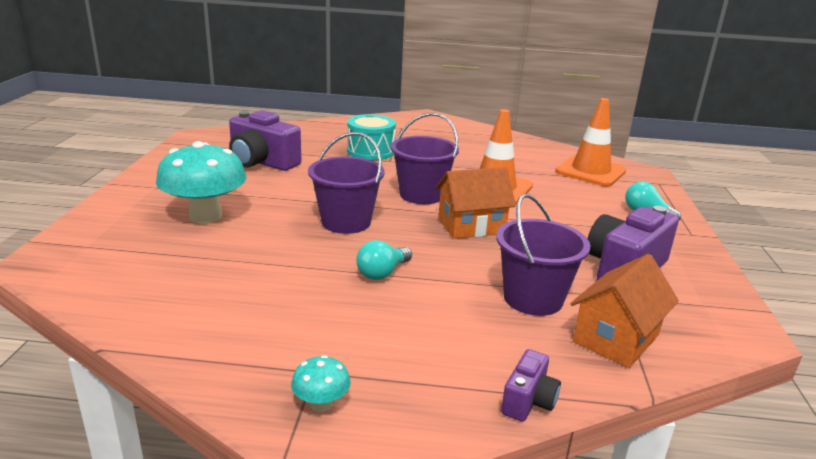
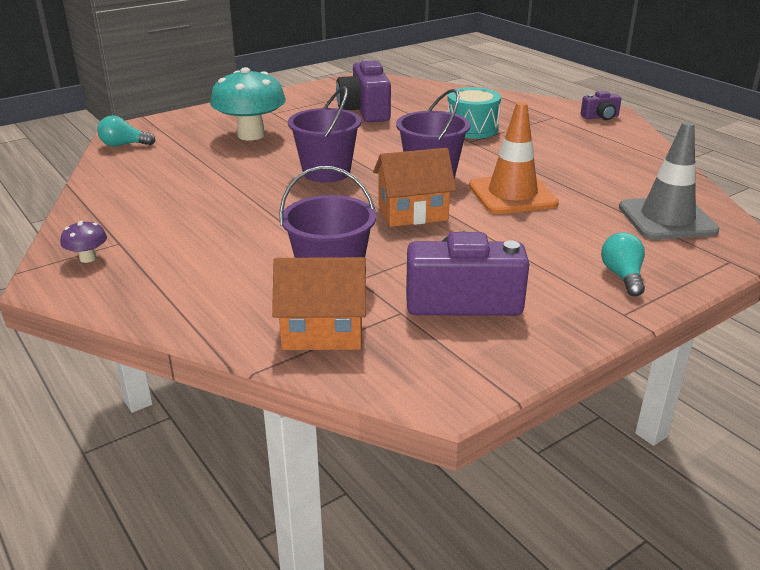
camera: 50 degrees right, 5 degrees up
turquoise mushroom [291,355,351,412] -> purple mushroom [60,221,107,263]
turquoise light bulb [356,240,412,280] -> turquoise light bulb moved to [97,115,156,147]
orange house [435,167,516,239] -> orange house turned 45 degrees counterclockwise [373,148,456,227]
purple camera [501,349,561,422] -> purple camera moved to [581,91,621,120]
orange traffic cone [555,98,626,187] -> grey traffic cone [619,122,720,240]

